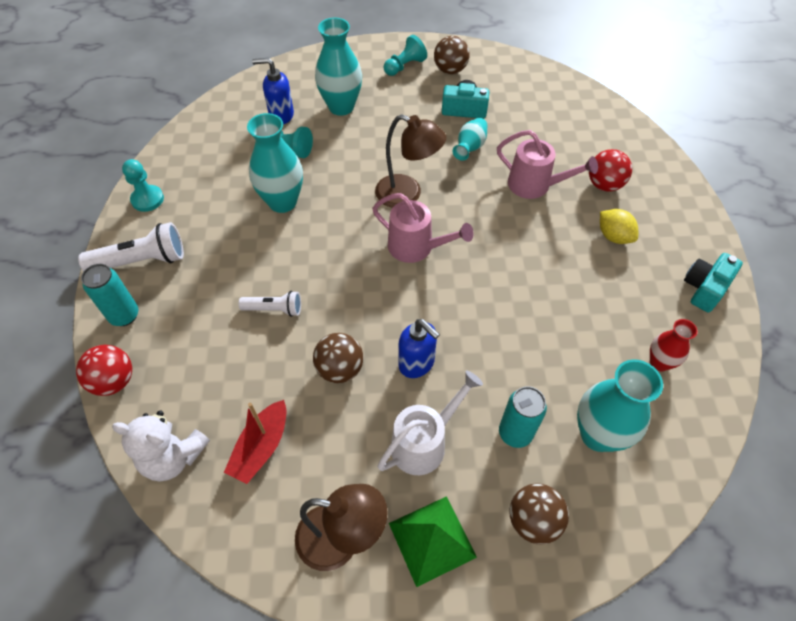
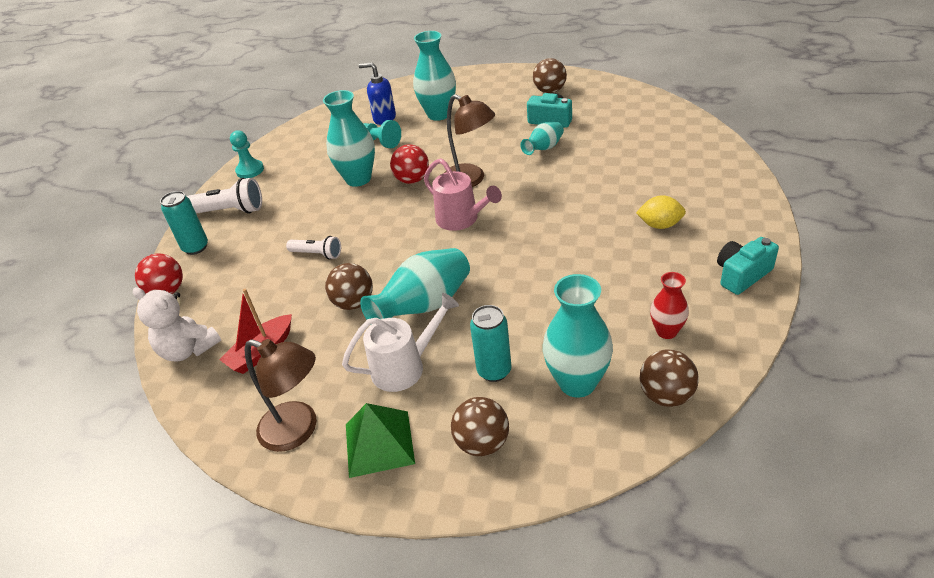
camera: 20 degrees right, 15 degrees down
turquoise pawn [383,35,427,76] -> none
blue soap dispenser [398,319,440,378] -> turquoise vase [360,248,470,325]
pink watering can [497,130,598,199] -> none
red ball [589,149,632,192] -> red ball moved to [390,144,429,184]
yellow lemon [600,209,638,244] -> yellow lemon turned 60 degrees counterclockwise [636,195,686,229]
none -> brown ball [640,349,699,407]

